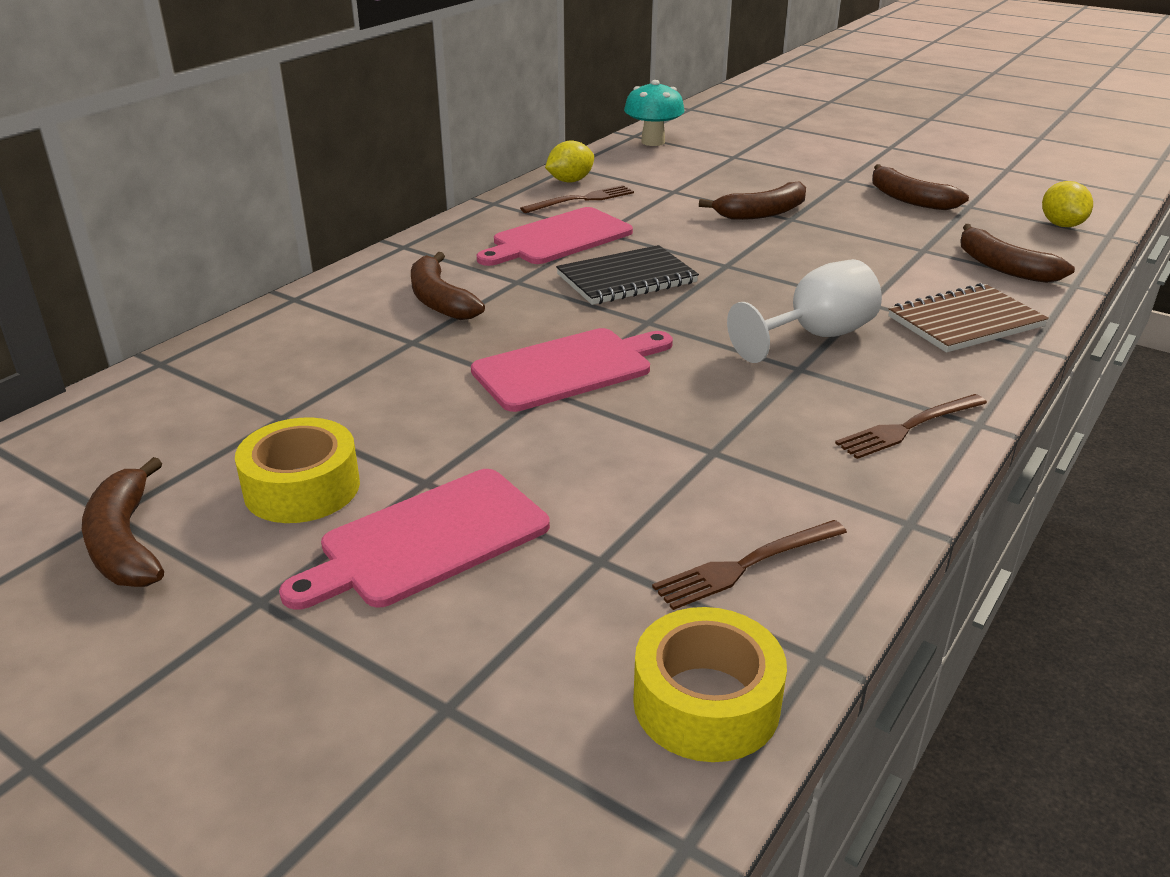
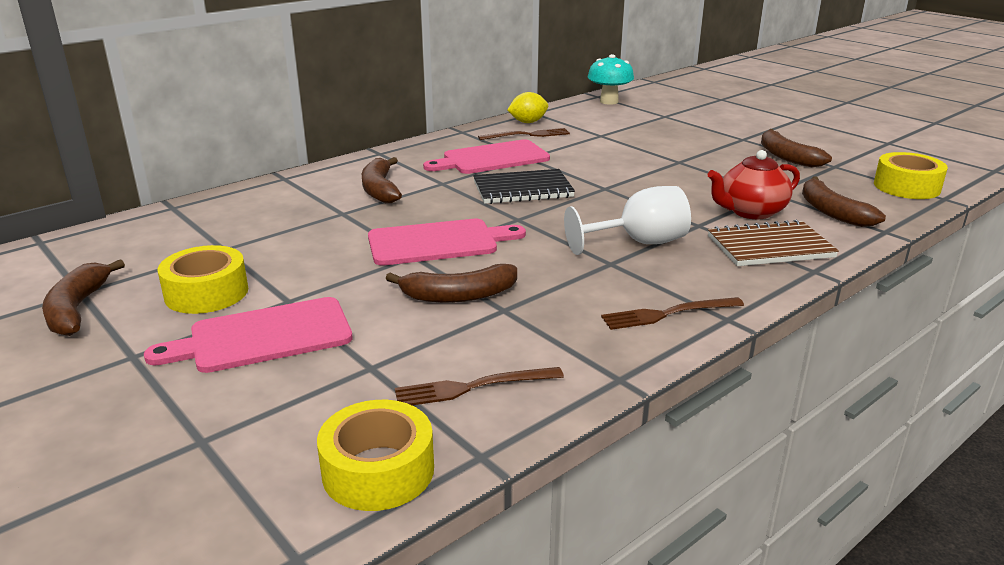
camera: 15 degrees right, 5 degrees down
brown banana [699,181,806,220] -> brown banana moved to [385,264,517,303]
yellow lemon [1042,181,1093,227] -> yellow tape [874,152,948,199]
none -> red teapot [707,150,800,219]

